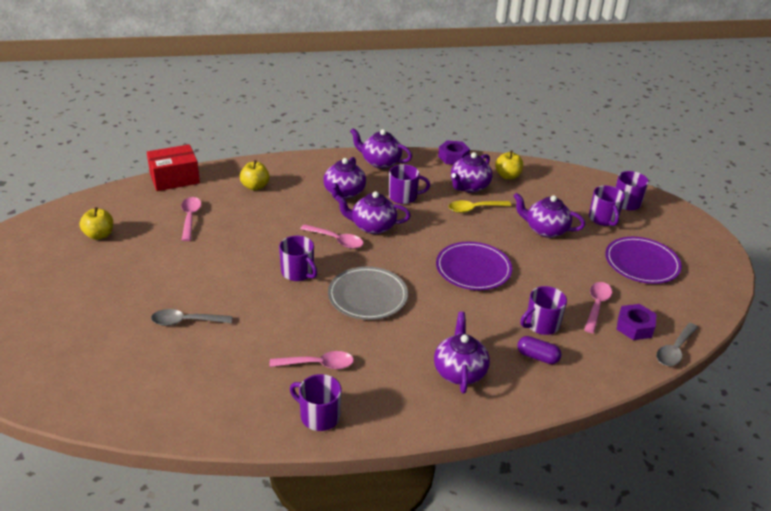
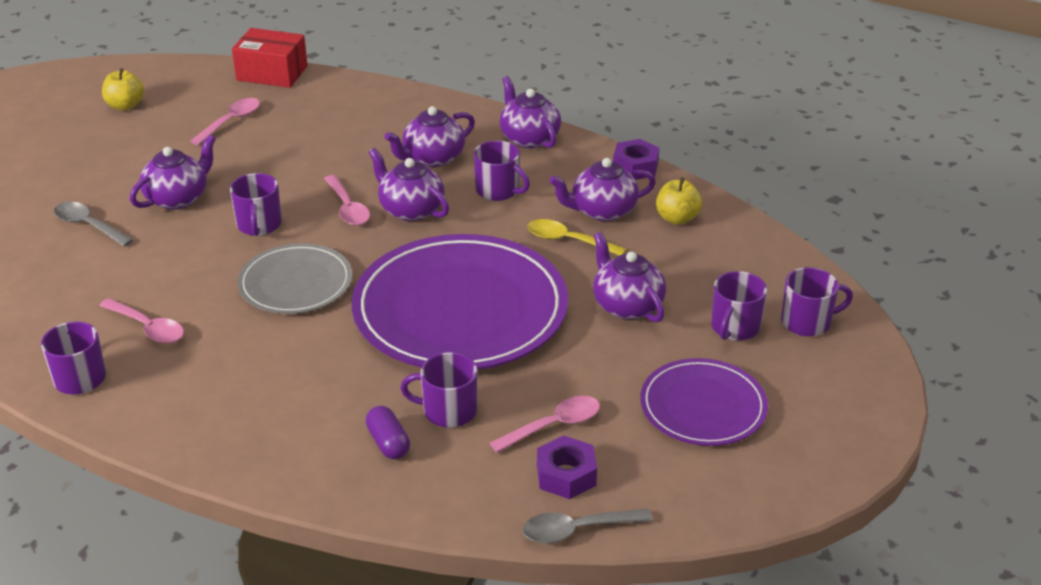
camera: 40 degrees right, 0 degrees up
yellow apple [240,160,270,190] -> none
purple teapot [434,312,490,394] -> purple teapot moved to [130,135,216,210]
purple plate [436,242,512,290] -> purple plate [352,234,568,370], size x1.85

